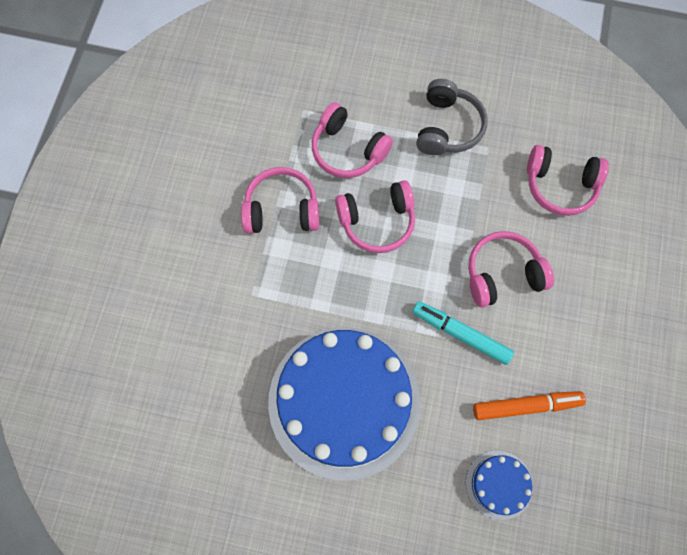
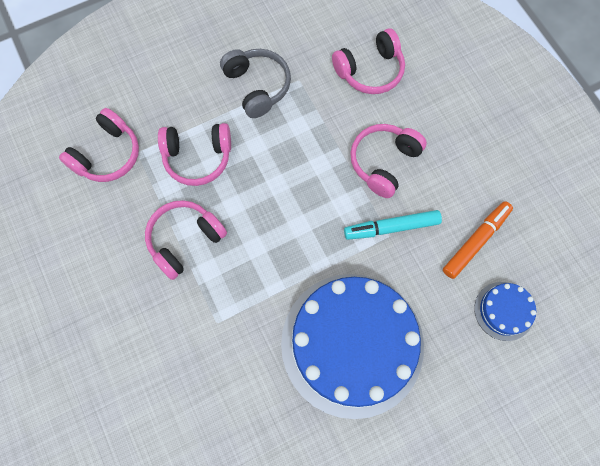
camera: 40 degrees left, 0 degrees up
pink headphones [335,180,415,253] -> pink headphones moved to [59,108,139,182]

